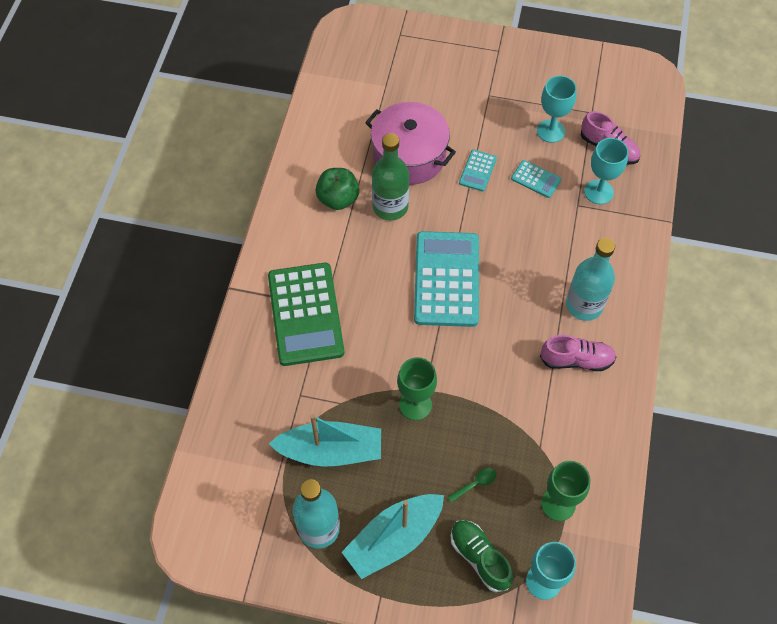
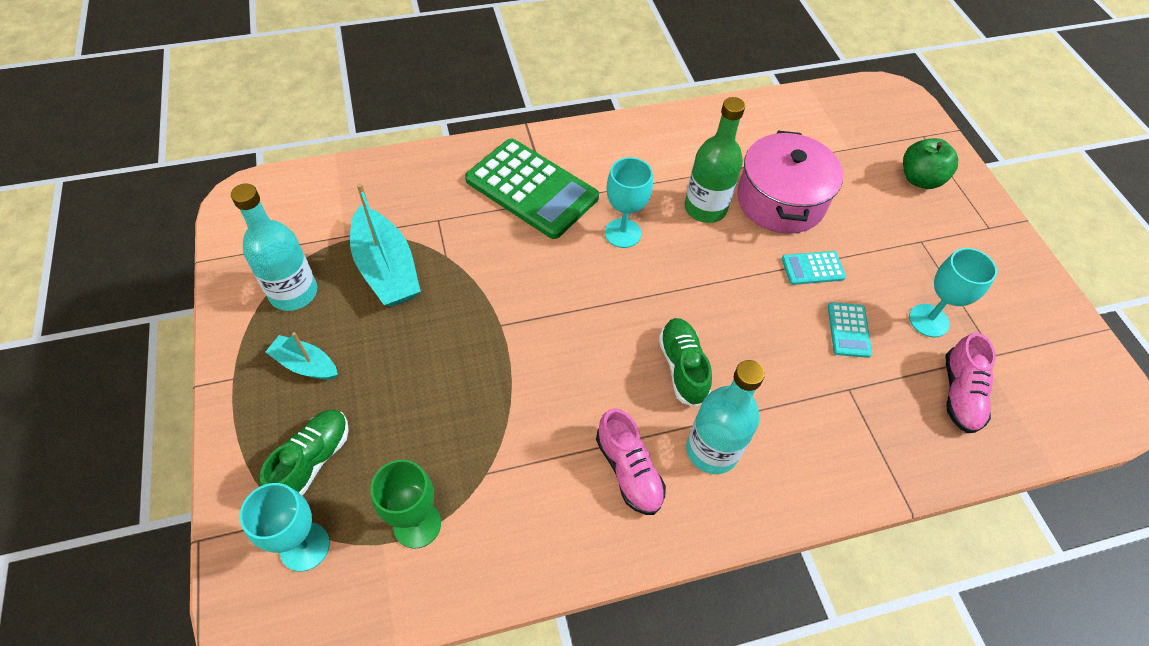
camera: 60 degrees right, 5 degrees down
green calculator [268,263,344,366] -> green calculator turned 105 degrees counterclockwise [465,139,599,239]
green apple [315,168,359,210] -> green apple moved to [903,138,958,189]
turquoise boat [342,494,444,579] -> turquoise boat [265,332,338,380], size x0.56
green goblet [397,357,437,420] -> none
turquoise calculator [414,231,479,327] -> none
green spoon [448,468,496,503] -> none
turquoise goblet [584,138,629,204] -> turquoise goblet moved to [605,157,653,248]
none -> green shoe [659,318,712,407]

